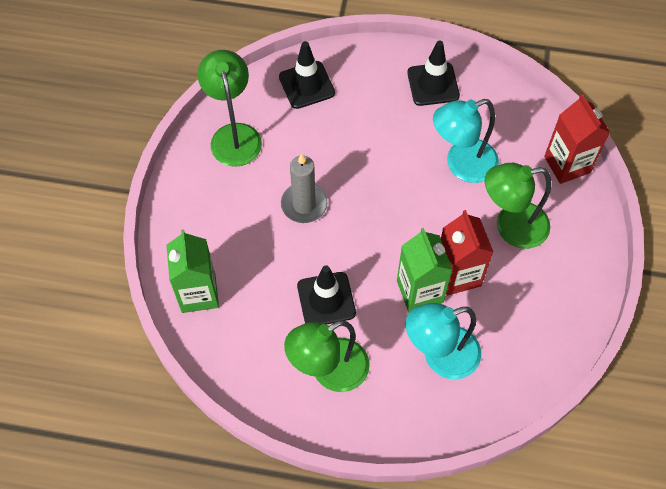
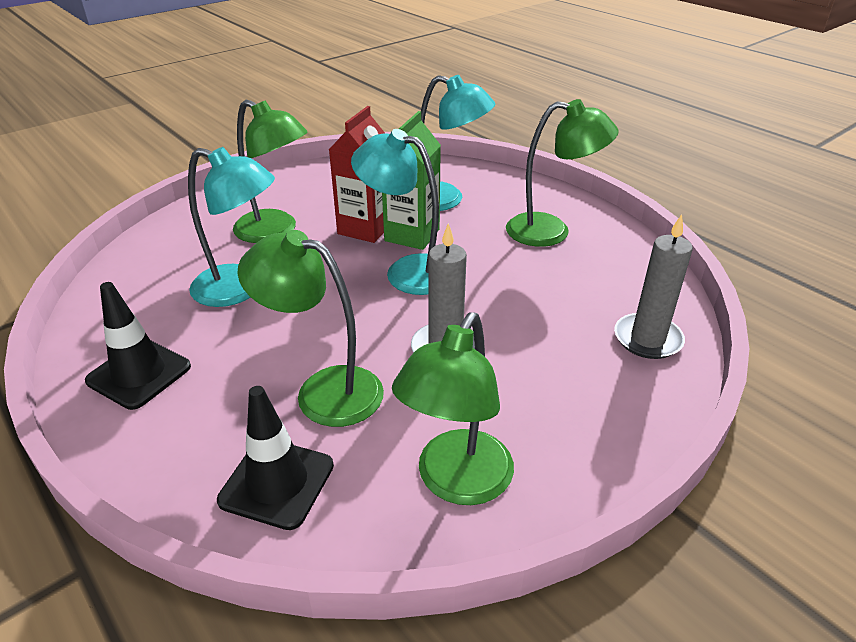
camera: 140 degrees left, 25 degrees down
green carton [166,229,219,313] -> grey candle [614,214,693,359]
black traffic cone [297,265,356,325] -> none
red carton [544,94,610,184] -> none
none -> green lamp [237,230,384,427]
none -> turquoise lamp [351,129,439,295]

